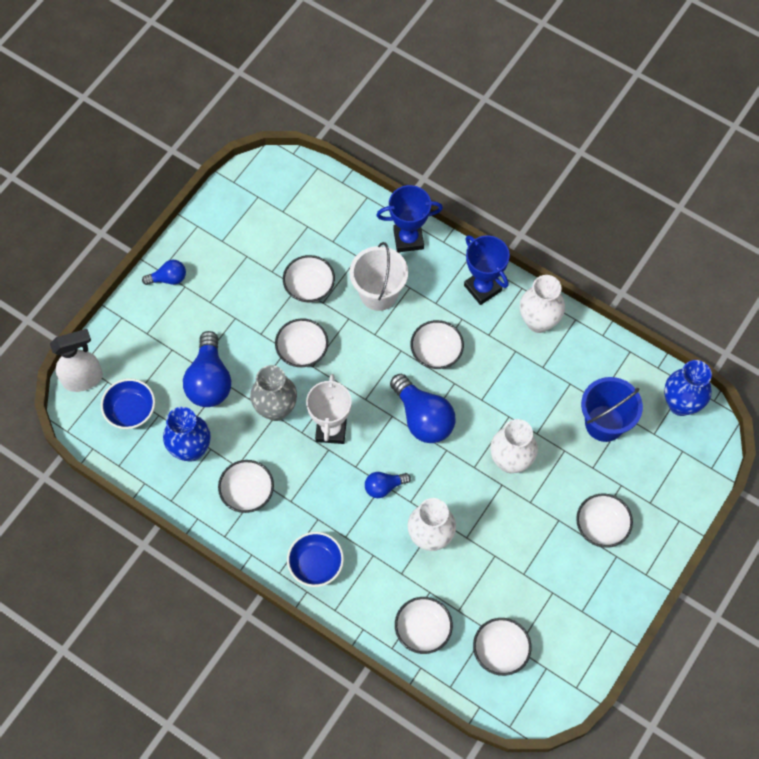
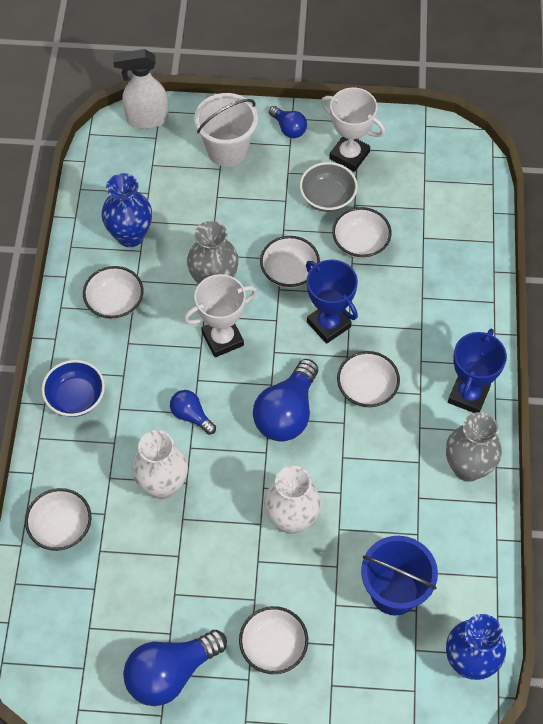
camera: 60 degrees right, 5 degrees down
white spray bottle [50,329,103,392] -> white spray bottle turned 135 degrees clockwise [113,49,169,129]
blue bowl [101,379,155,429] -> none
blue light bulb [183,331,231,407] -> blue light bulb moved to [123,630,227,706]
white bucket [349,242,408,311] -> white bucket moved to [194,93,258,167]
blue trophy [376,185,443,252] -> blue trophy moved to [306,259,358,344]
white bowl [473,618,532,676] -> none
white vase [520,275,565,333] -> grey vase [446,412,502,482]
none -> grey bowl [300,162,358,212]
none -> white trophy [321,88,385,172]

